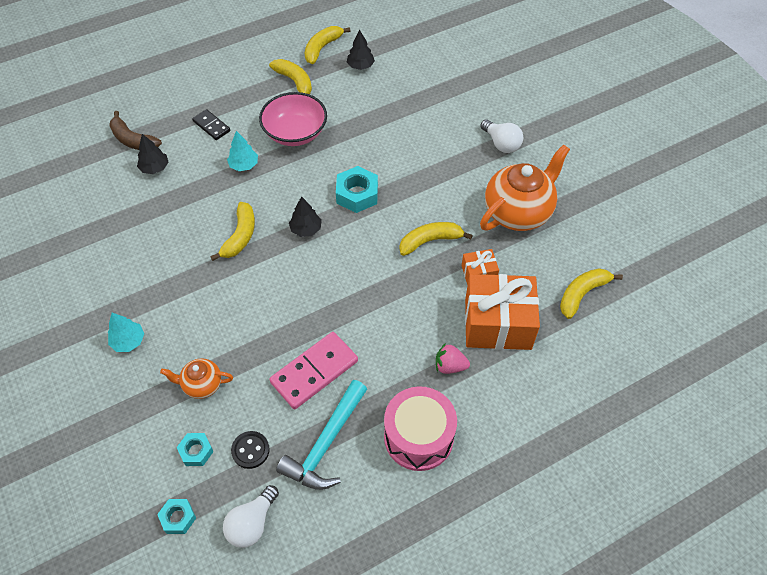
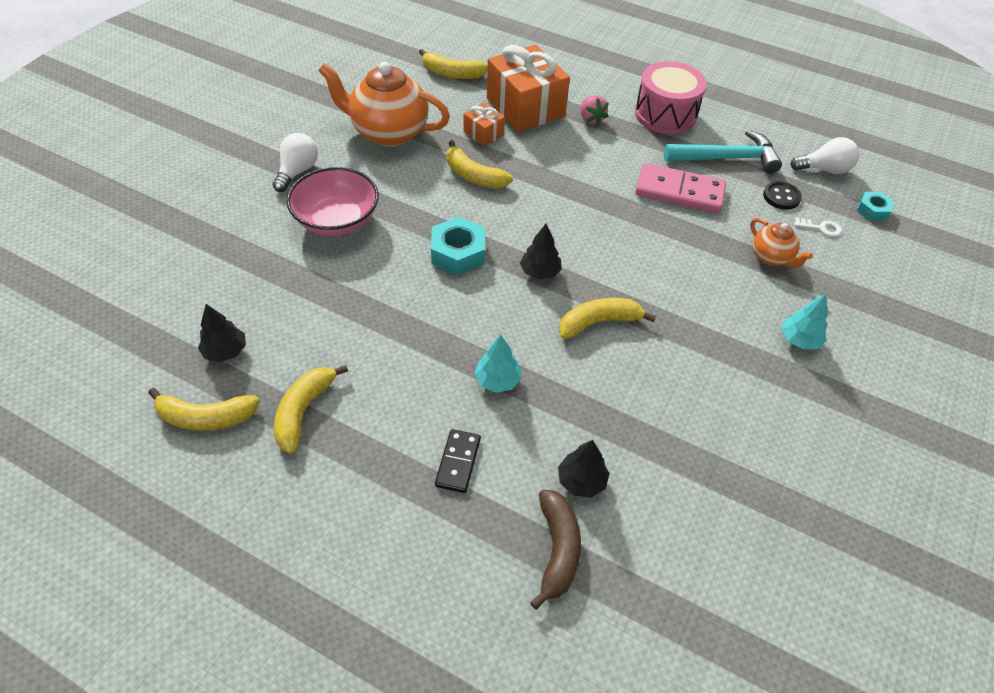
camera: 125 degrees left, 5 degrees down
turquoise nut [177,433,214,466] -> white key [794,217,842,237]
pink bowl [259,92,327,146] -> pink bowl moved to [286,167,379,236]

